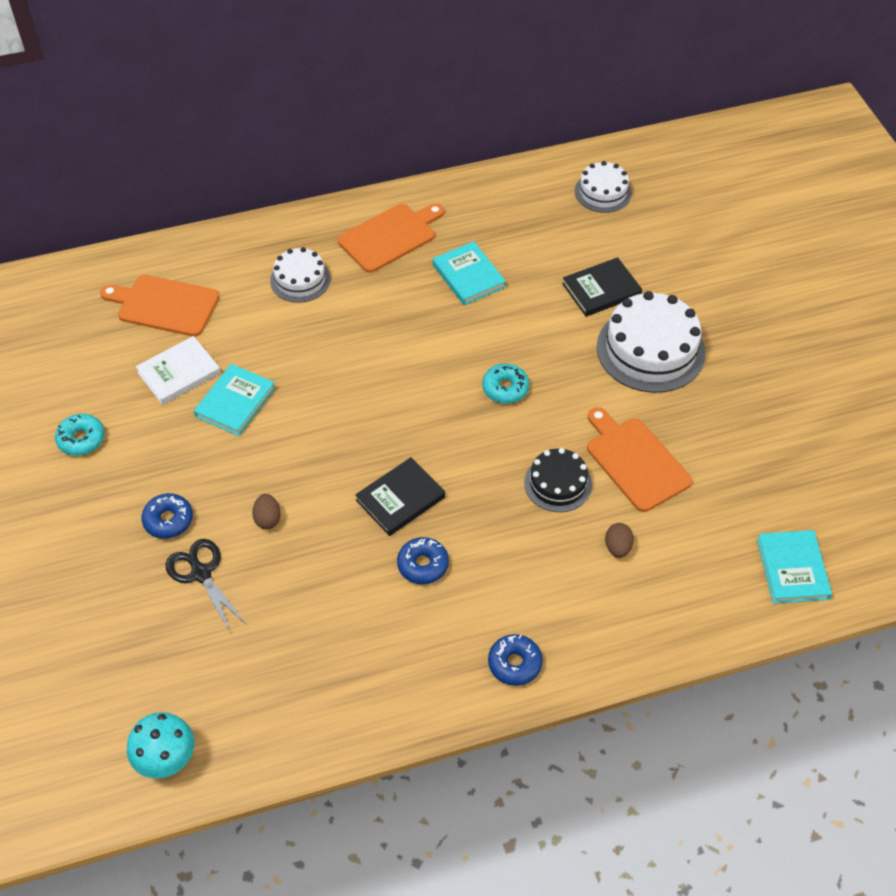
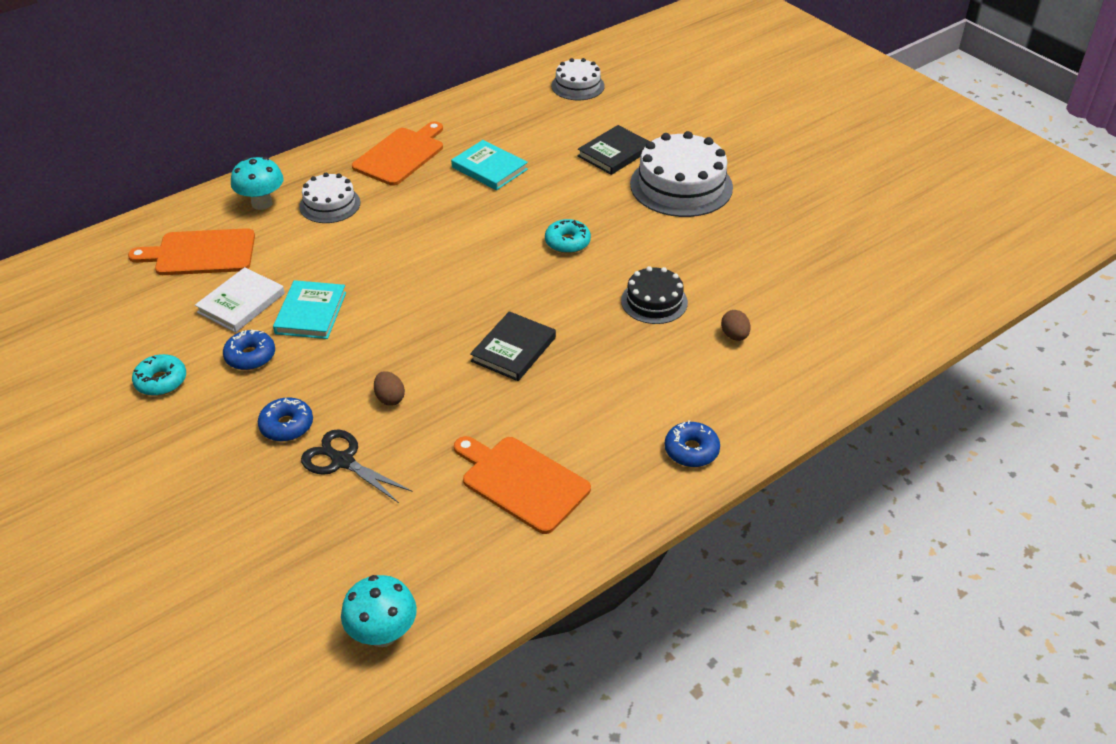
camera: 20 degrees left, 10 degrees down
blue donut [397,537,449,584] -> blue donut moved to [223,330,275,370]
orange cutting board [587,407,692,512] -> orange cutting board moved to [454,436,591,534]
turquoise book [757,530,832,604] -> none
none -> turquoise mushroom [231,157,284,210]

